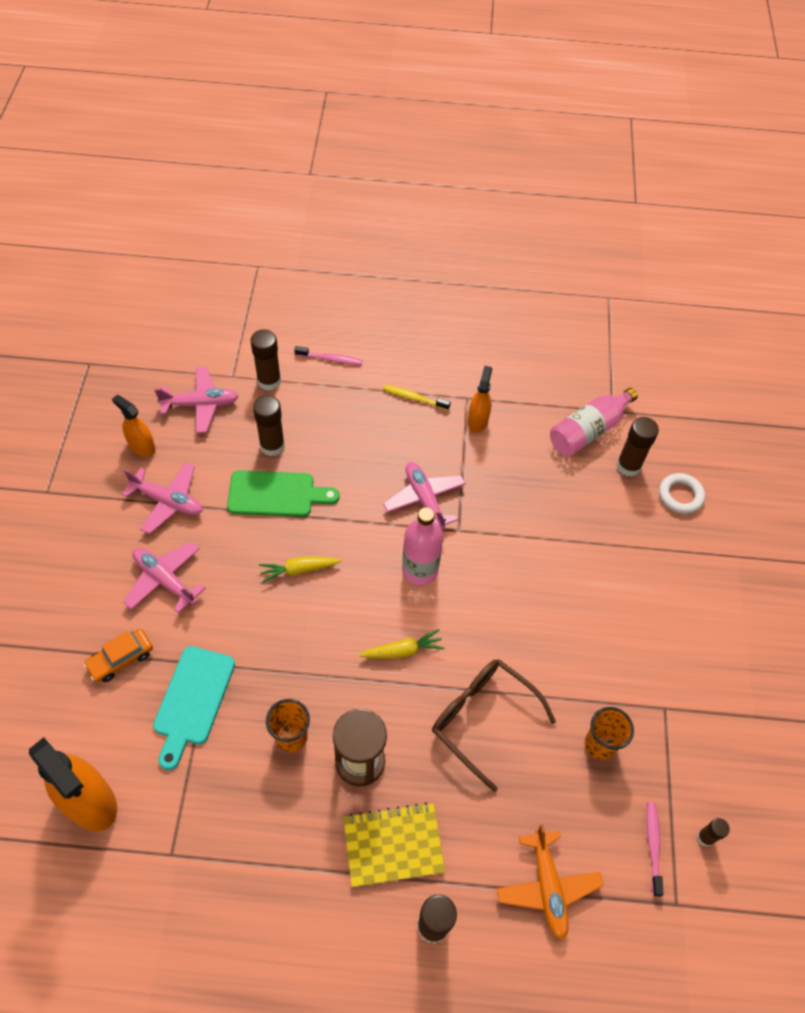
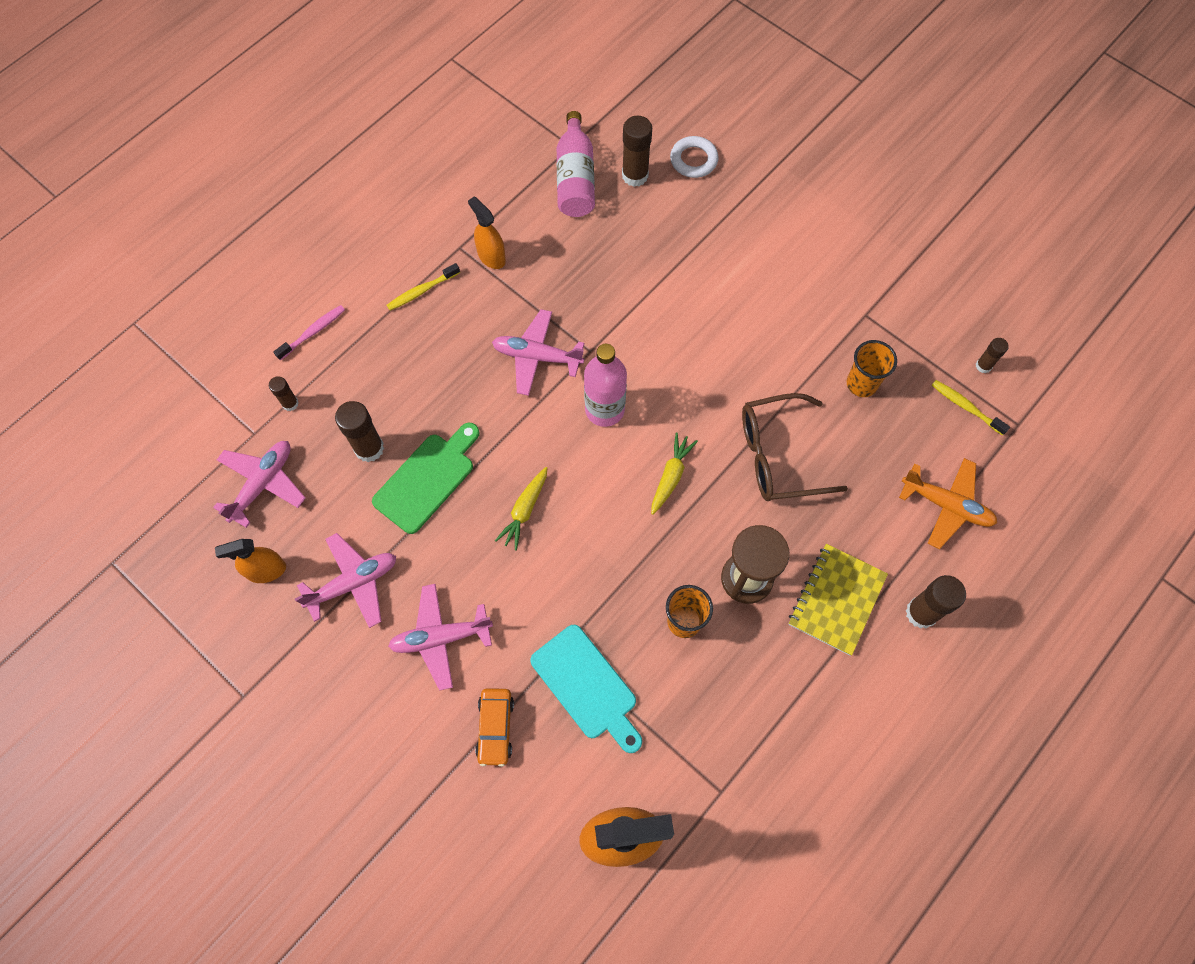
camera: 50 degrees left, 10 degrees up
brown glue stick [250,329,281,391] -> brown glue stick [269,376,299,411], size x0.57
pink toothbrush [647,802,664,897] -> yellow toothbrush [932,380,1010,436]

